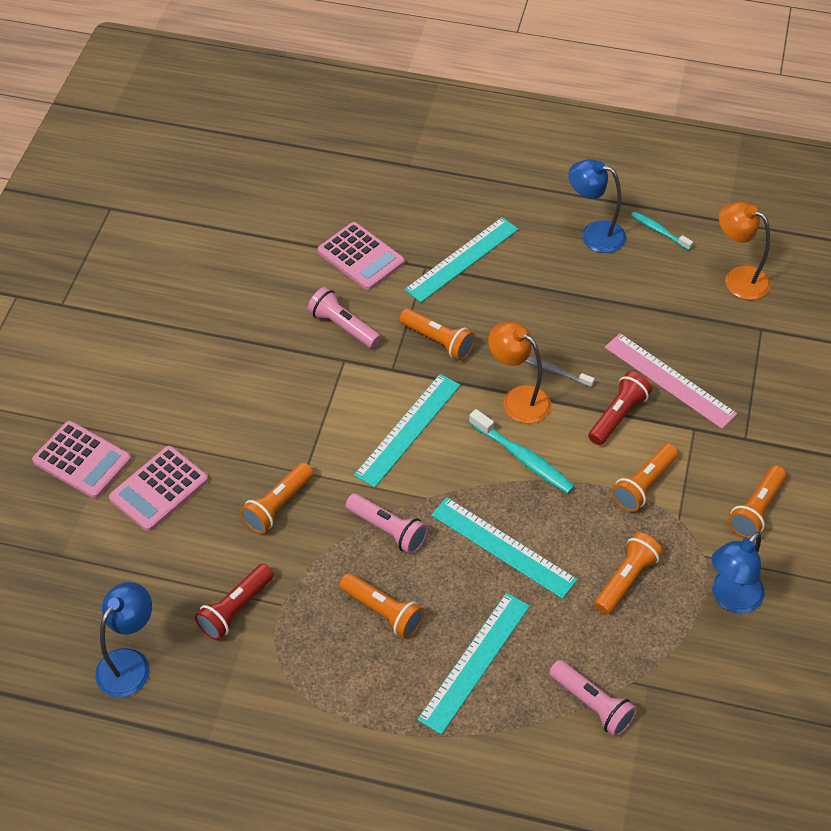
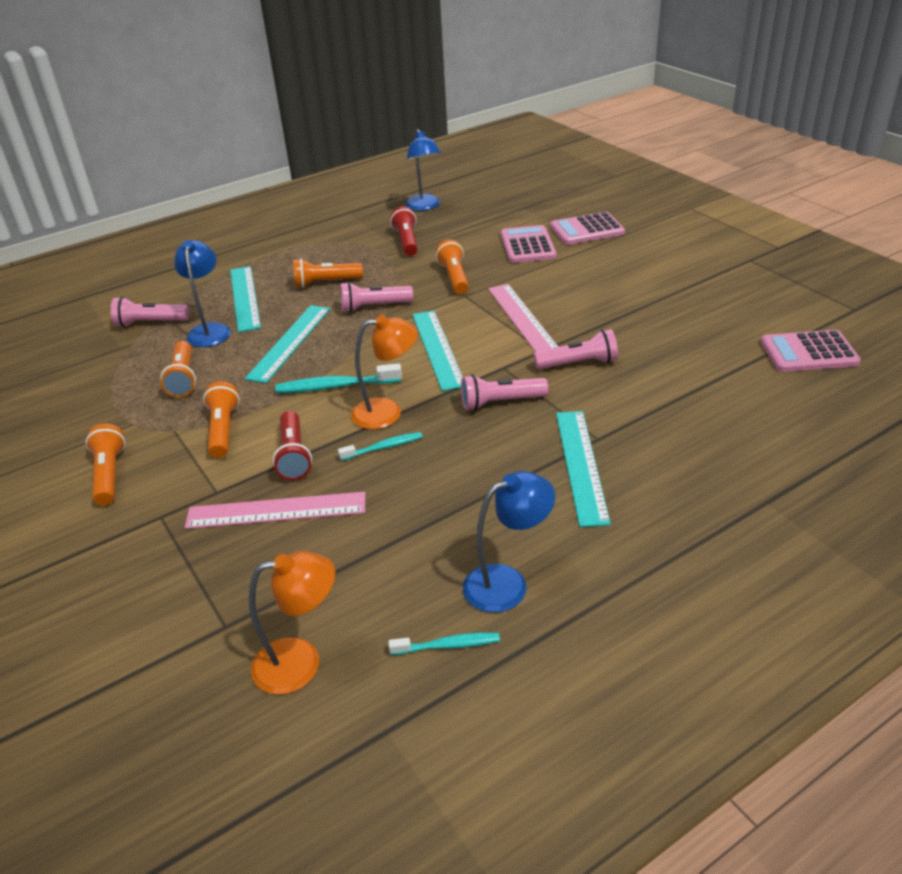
camera: 135 degrees right, 15 degrees down
pink calculator [318,222,405,290] -> pink calculator moved to [761,330,861,372]
orange flashlight [399,309,475,361] -> pink flashlight [461,374,548,410]
turquoise ruler [431,497,578,599] -> turquoise ruler turned 60 degrees counterclockwise [245,305,330,383]
grey toothbrush [525,356,595,388] -> turquoise toothbrush [338,432,423,461]
blue lamp [712,532,765,613] -> blue lamp moved to [174,240,231,347]
none -> pink ruler [488,284,558,352]

